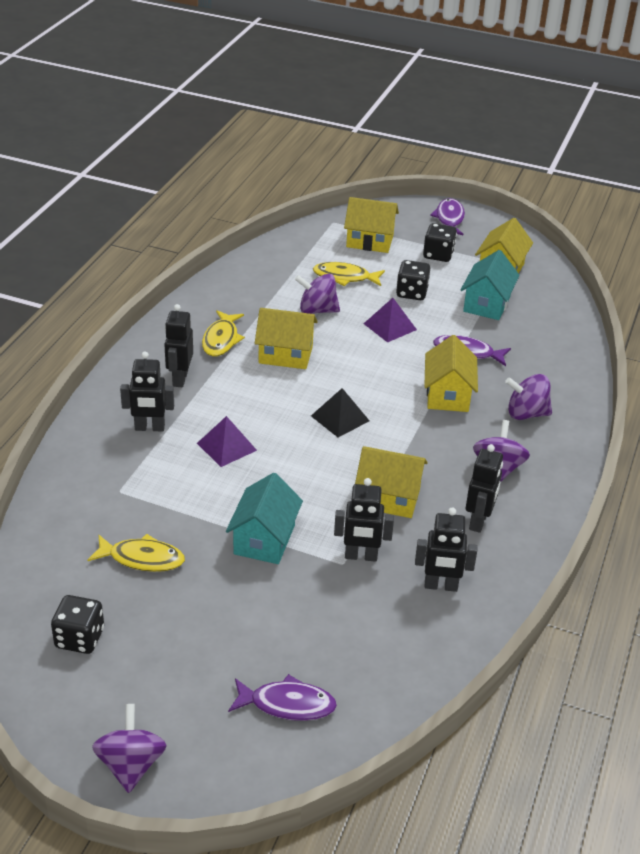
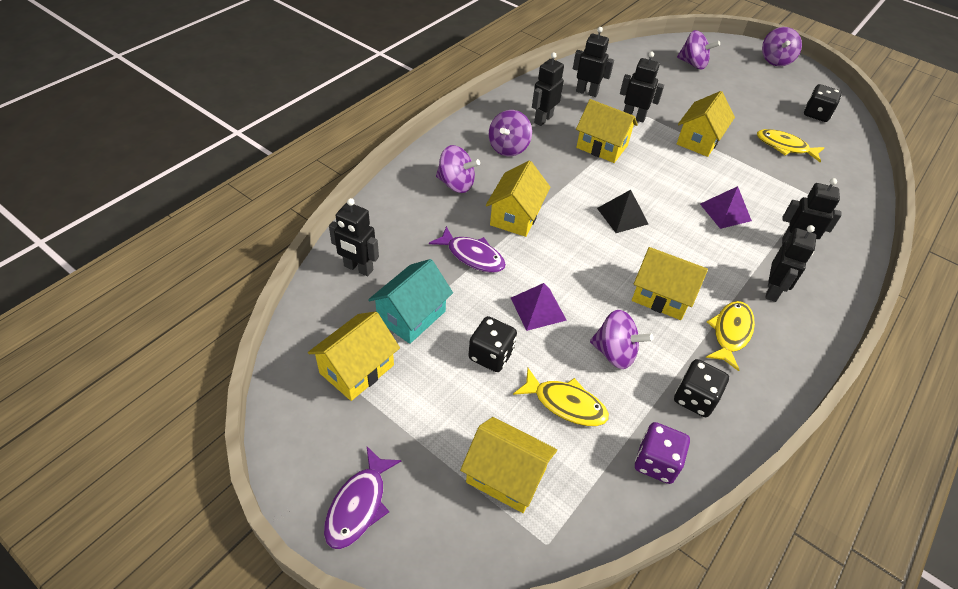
camera: 165 degrees left, 10 degrees up
turquoise house [226,473,303,564] -> yellow house [677,91,735,157]
purple fish [228,674,337,721] -> purple spinning top [677,30,720,69]
black dice [423,223,457,262] -> black dice moved to [674,359,729,417]
none -> black robot [329,198,379,276]
none -> purple dice [635,422,690,484]

